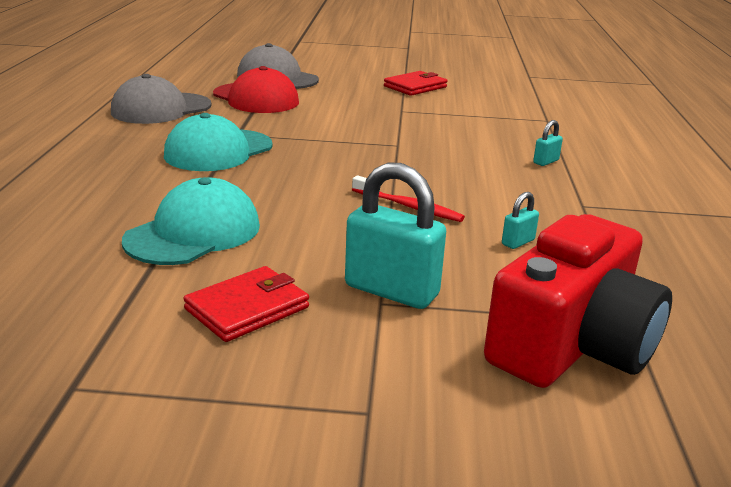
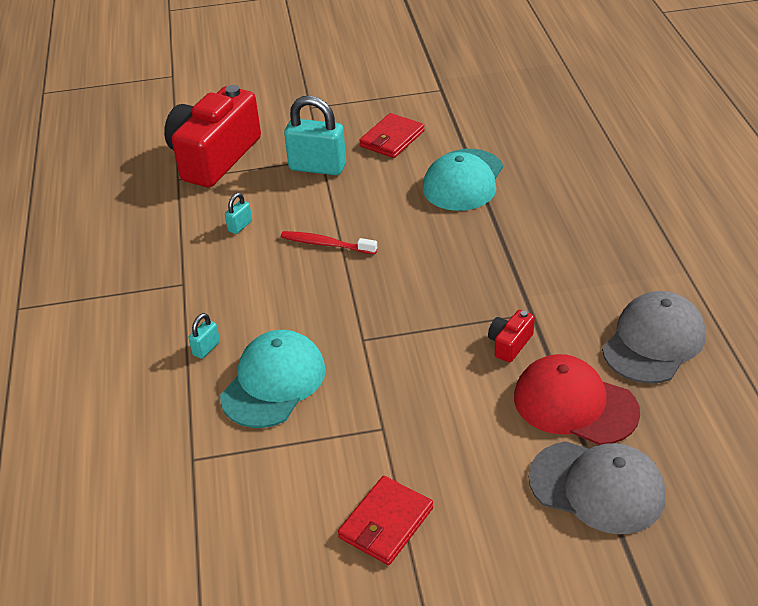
camera: 170 degrees right, 15 degrees up
turquoise cap [164,113,273,171] -> turquoise cap moved to [220,330,326,428]
none -> red camera [488,310,535,363]

